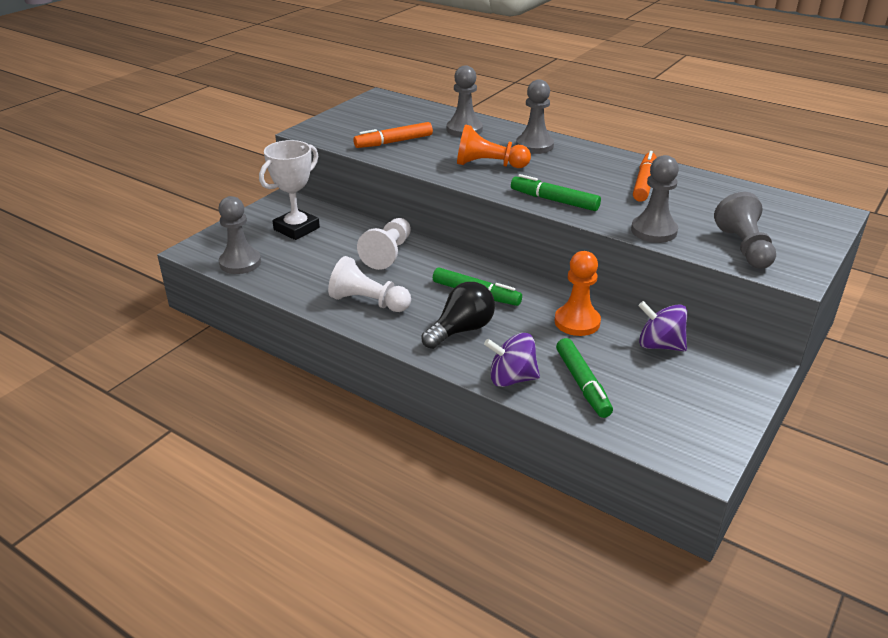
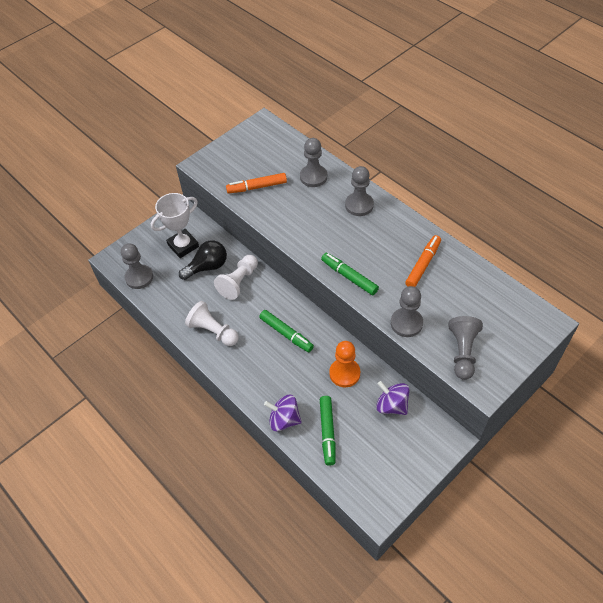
camera: 15 degrees right, 20 degrees up
black light bulb [421,282,495,349] -> black light bulb moved to [179,240,227,280]
orange pawn [457,124,531,168] -> none

